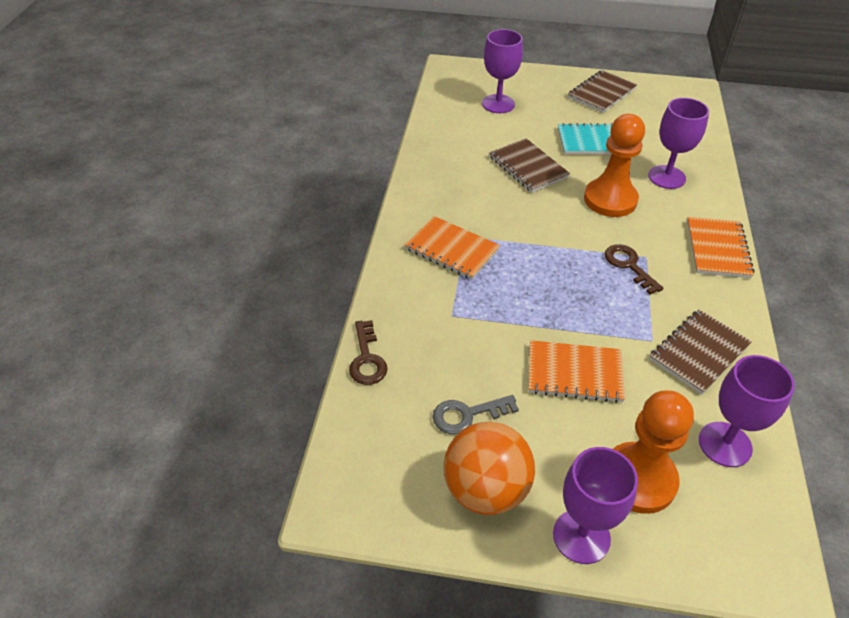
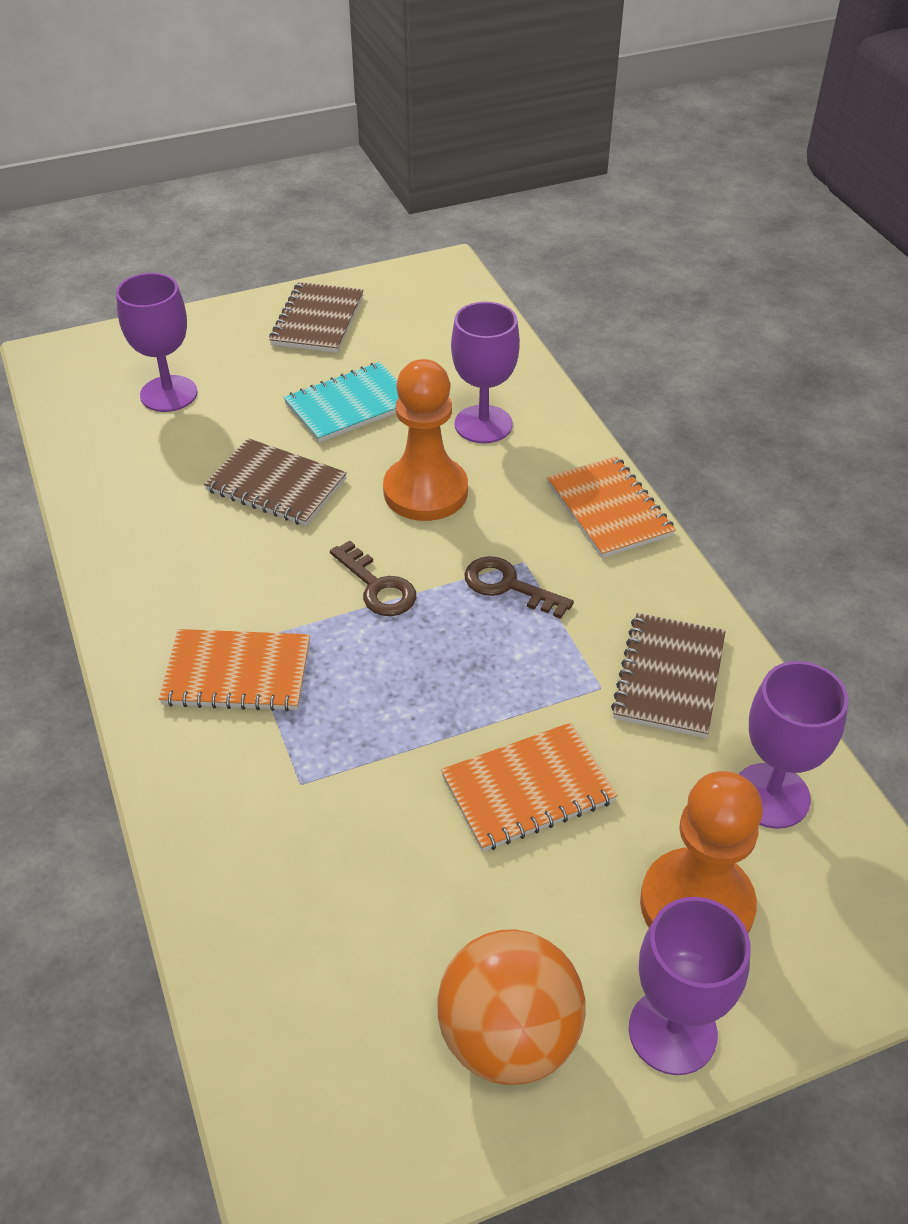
camera: 30 degrees left, 0 degrees up
brown key [349,320,388,385] -> brown key moved to [330,540,416,616]
grey key [433,395,519,434] -> none

